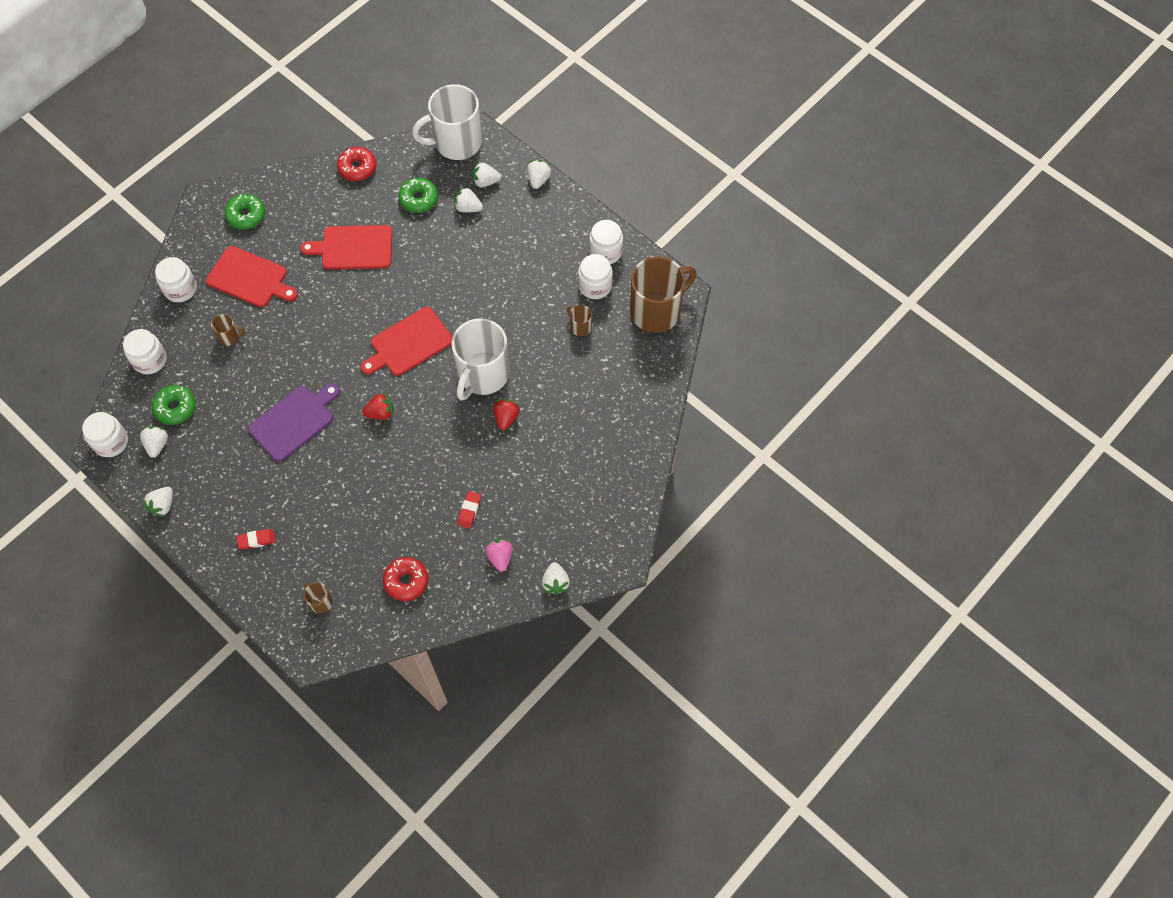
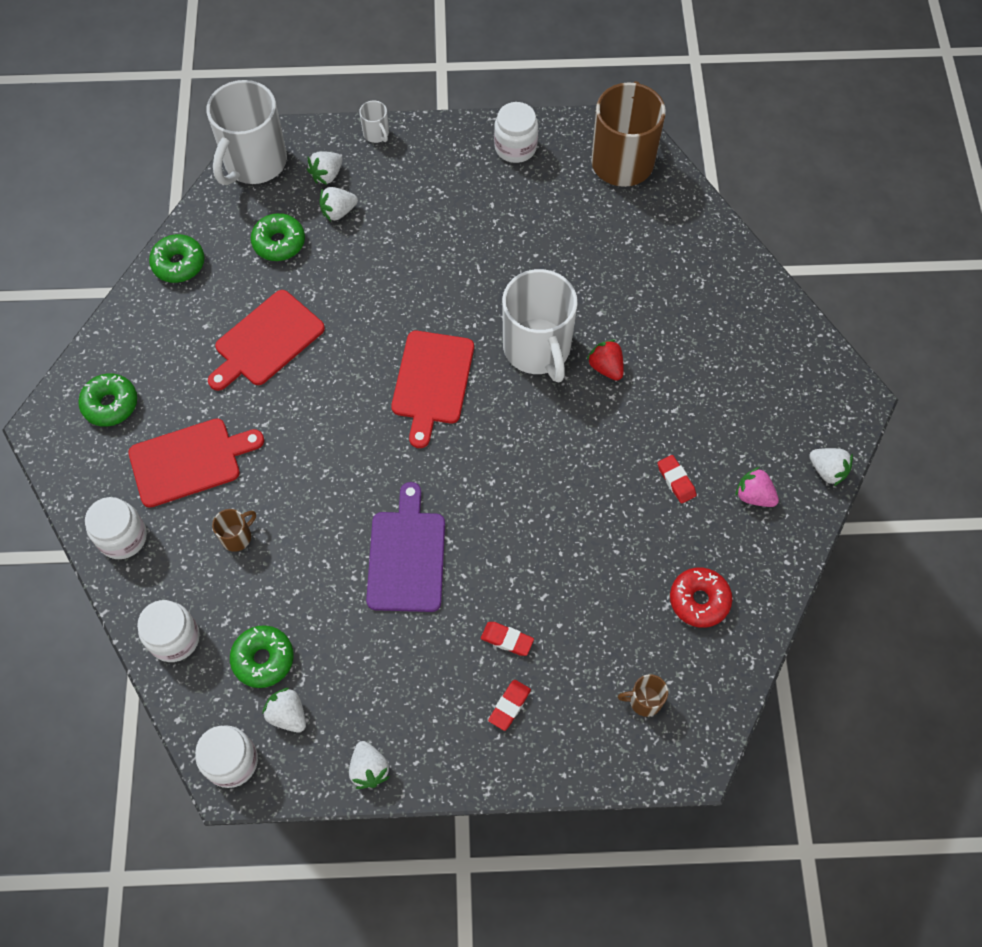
camera: 45 degrees left, 0 degrees up
red donut [337,147,376,181] -> green donut [149,234,205,283]
red strawberry [362,393,393,420] -> none
white strawberry [527,160,551,189] -> white mug [359,100,389,143]
brown mug [567,305,592,336] -> none
white jar [578,254,613,299] -> none
none -> red eraser [481,622,534,656]

